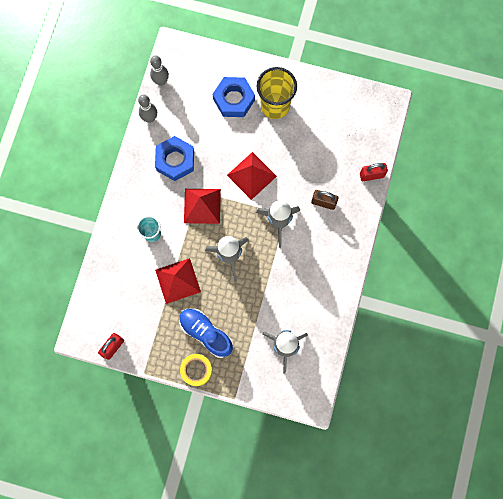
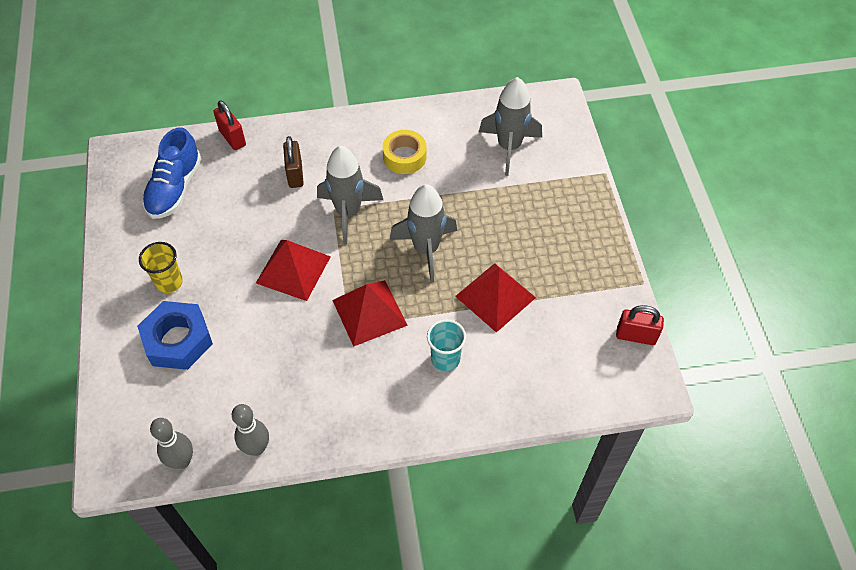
camera: 115 degrees left, 20 degrees down
blue nut [155,136,194,181] -> none
blue shoe [179,308,233,358] -> blue shoe moved to [142,128,202,219]
yellow tape [180,354,212,386] -> yellow tape moved to [383,130,427,174]
yellow cup [257,67,297,119] -> yellow cup [139,242,183,293], size x0.58

